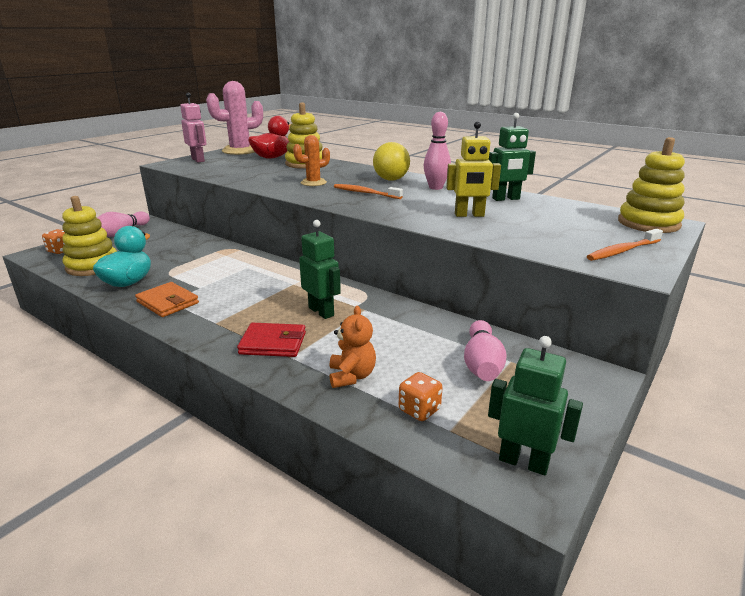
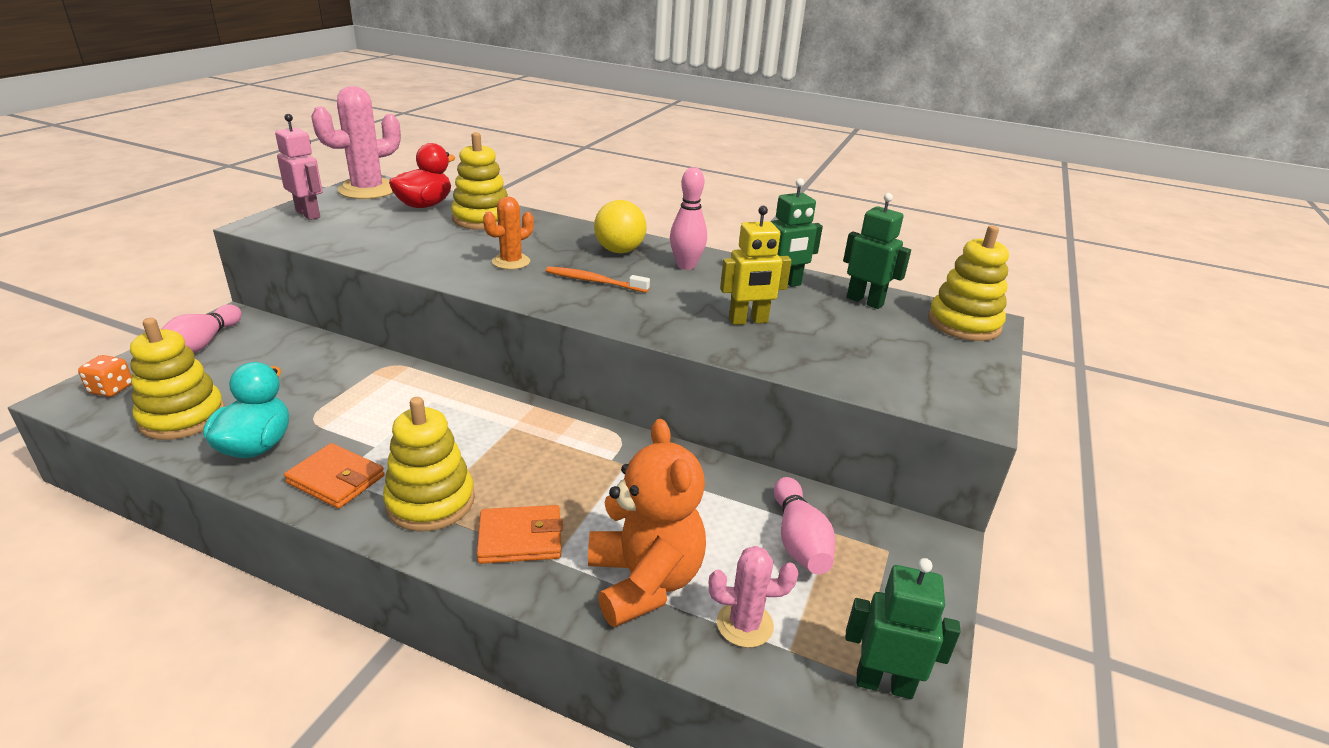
camera: 15 degrees left, 5 degrees up
red wallet [237,323,306,357] -> orange wallet [477,505,563,564]
green robot [299,220,341,319] -> green robot moved to [843,193,911,309]
orange teddy bear [330,306,376,388] -> orange teddy bear [588,419,706,627], size x1.82
orange dice [399,372,443,421] -> pink cactus [709,546,798,648]
orange toothbrush [587,229,663,261] -> none
none -> yellow stacking toy [383,397,475,531]

